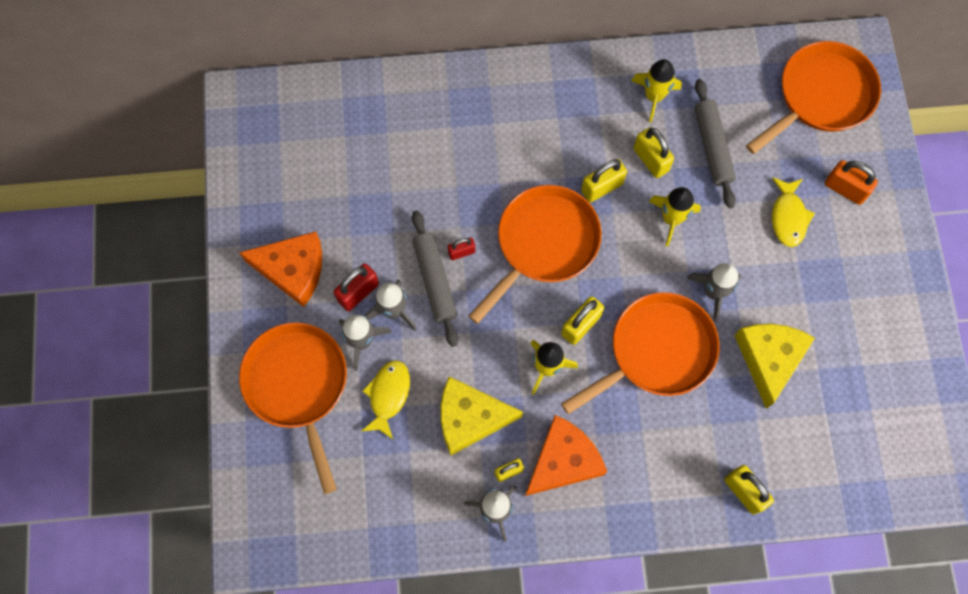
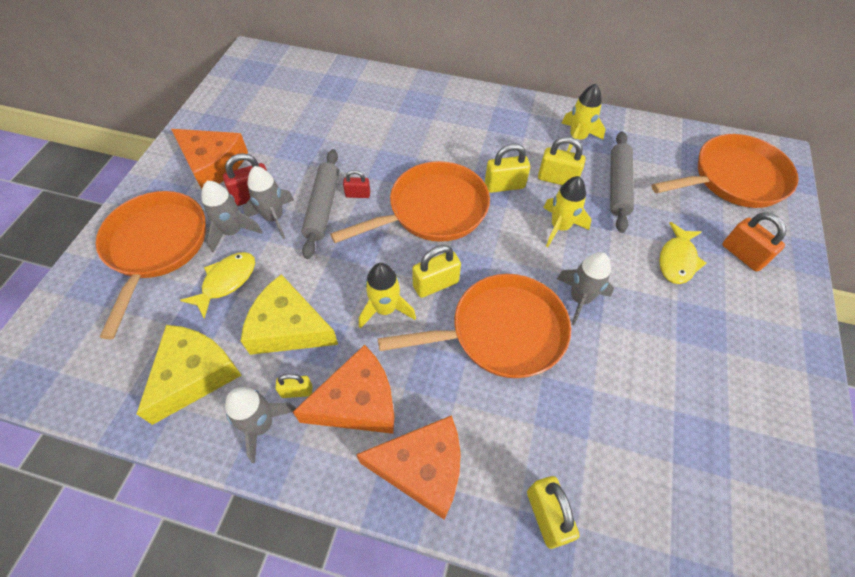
camera: 20 degrees right, 15 degrees down
yellow padlock [634,127,674,178] -> yellow padlock turned 60 degrees counterclockwise [538,137,585,185]
yellow cheese [734,324,815,409] -> yellow cheese moved to [137,325,242,425]
none -> orange cheese [356,415,461,520]

